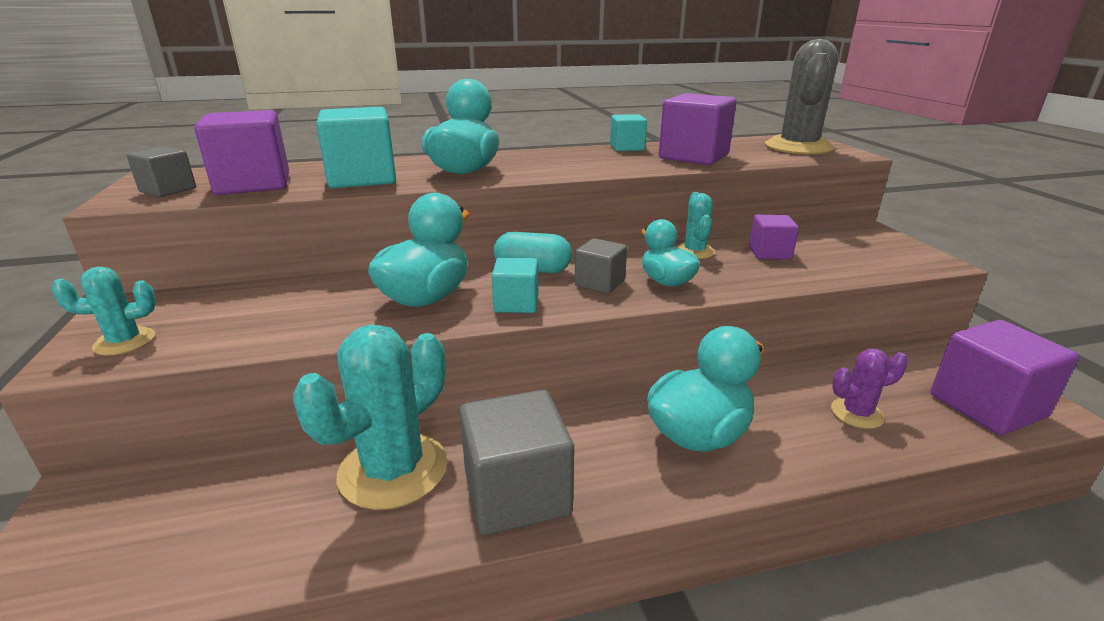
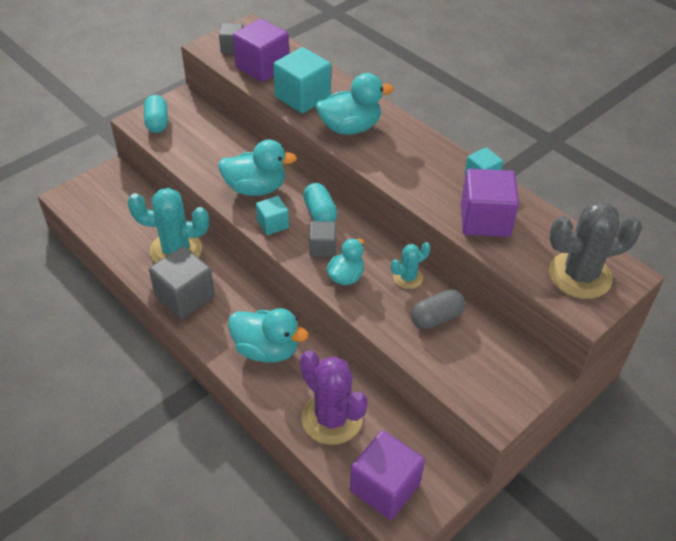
camera: 60 degrees right, 20 degrees up
turquoise cactus [51,267,156,356] -> turquoise capsule [144,95,168,133]
purple cube [749,215,799,260] -> grey capsule [411,289,465,329]
purple cactus [831,348,908,429] -> purple cactus [300,350,368,445], size x1.93

